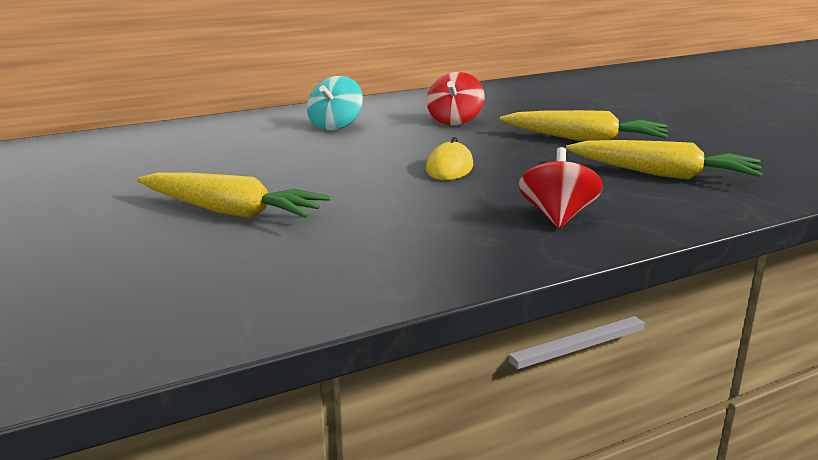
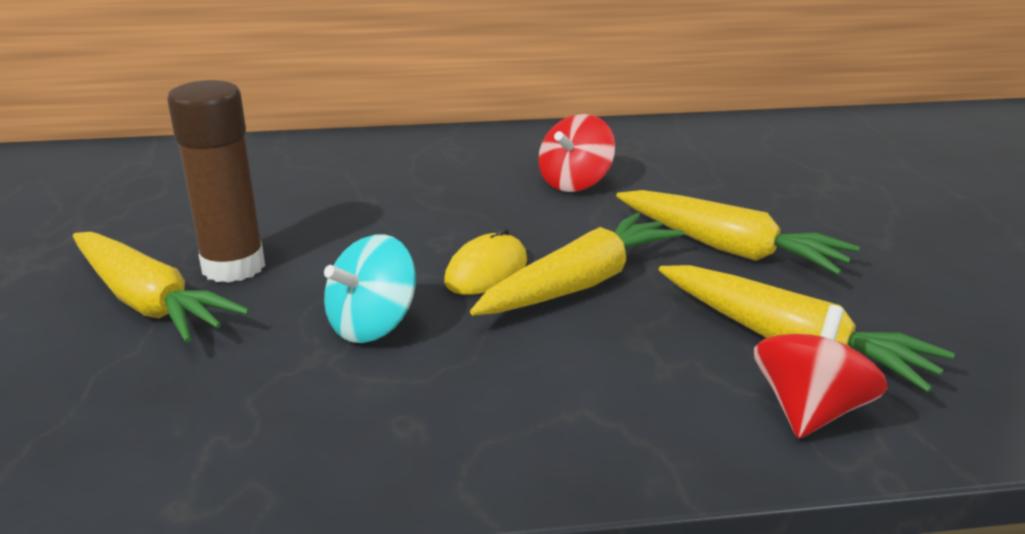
camera: 20 degrees right, 5 degrees up
turquoise spinning top [307,76,363,131] -> turquoise spinning top moved to [324,234,416,343]
red spinning top [519,147,603,228] -> red spinning top moved to [754,305,888,439]
none -> brown glue stick [167,80,265,283]
none -> yellow carrot [470,213,684,315]

